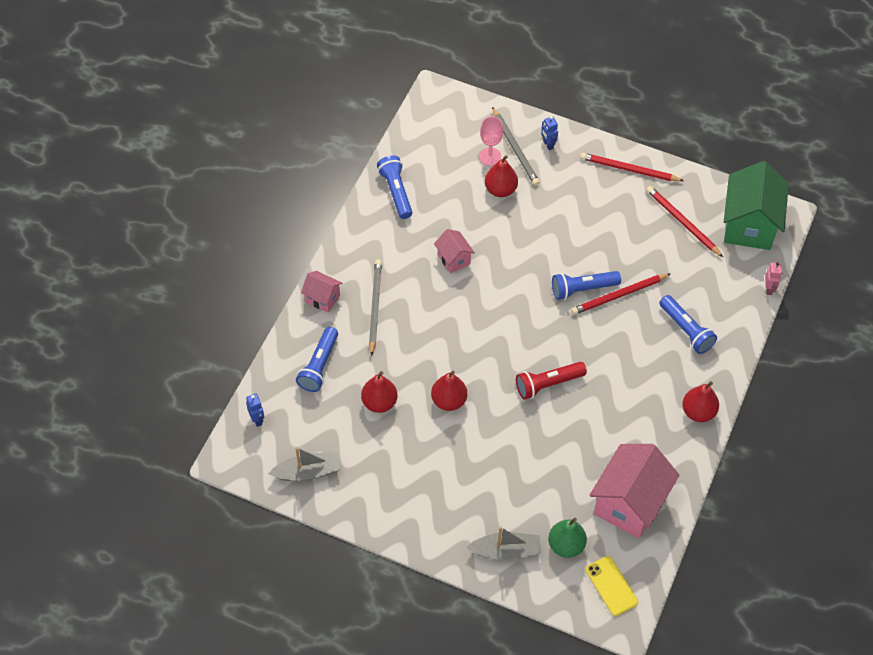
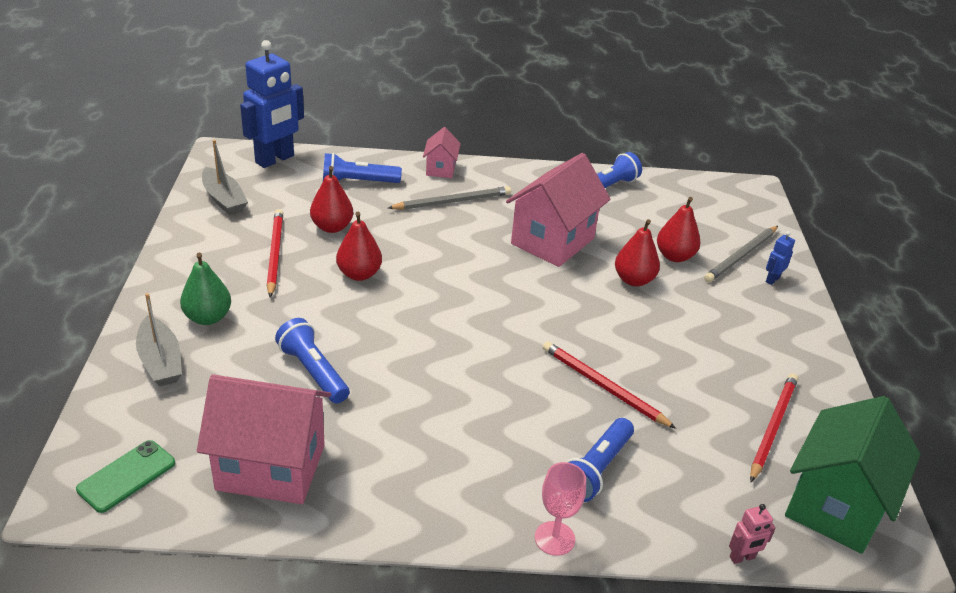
camera: 65 degrees right, 20 degrees down
blue robot [246,393,264,427] -> blue robot [240,40,304,168], size x2.37
pink house [434,229,475,273] -> pink house [506,153,611,267], size x2.01
pink goblet [479,117,503,166] -> pink goblet moved to [535,462,586,556]
red flashlight [516,362,587,400] -> none
green pear [548,518,587,558] -> green pear moved to [180,253,231,325]
blue flashlight [552,271,621,300] -> blue flashlight moved to [275,318,350,403]
red pencil [580,153,684,181] -> red pencil moved to [267,209,283,298]
yellow phone [585,556,638,616] -> green phone [76,440,175,513]
red pear [682,381,719,422] -> red pear moved to [615,219,660,286]
green house [724,161,789,250] -> green house turned 45 degrees counterclockwise [785,396,921,554]

